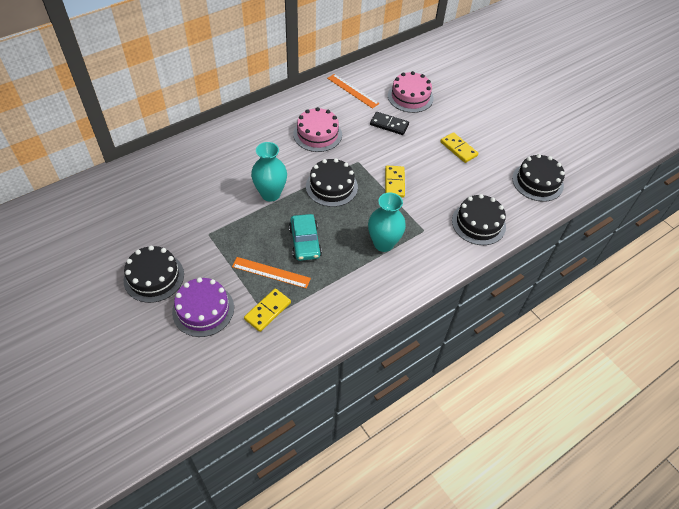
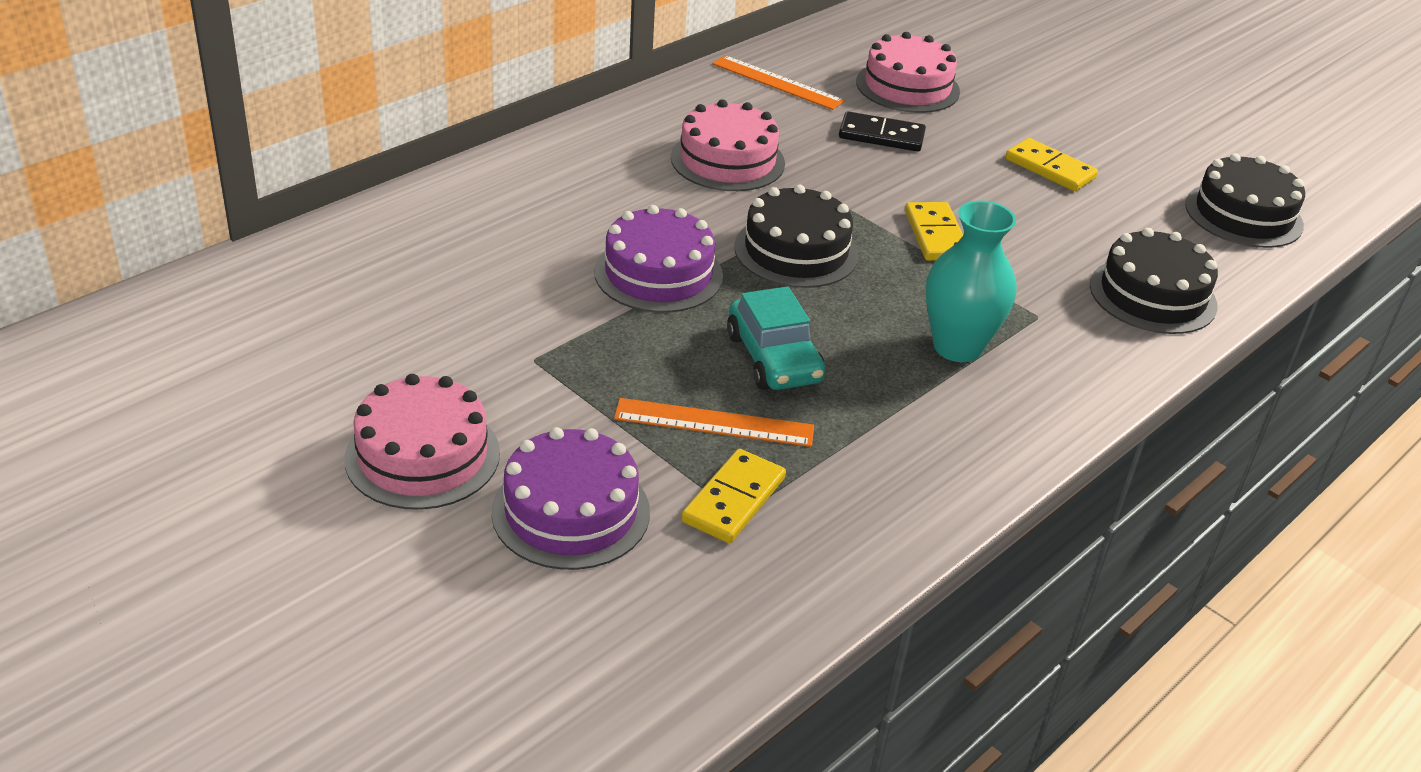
camera: 10 degrees left, 15 degrees down
black cake [124,245,184,303] -> pink cake [344,374,500,510]
turquoise vase [251,142,287,202] -> purple cake [594,205,723,313]

